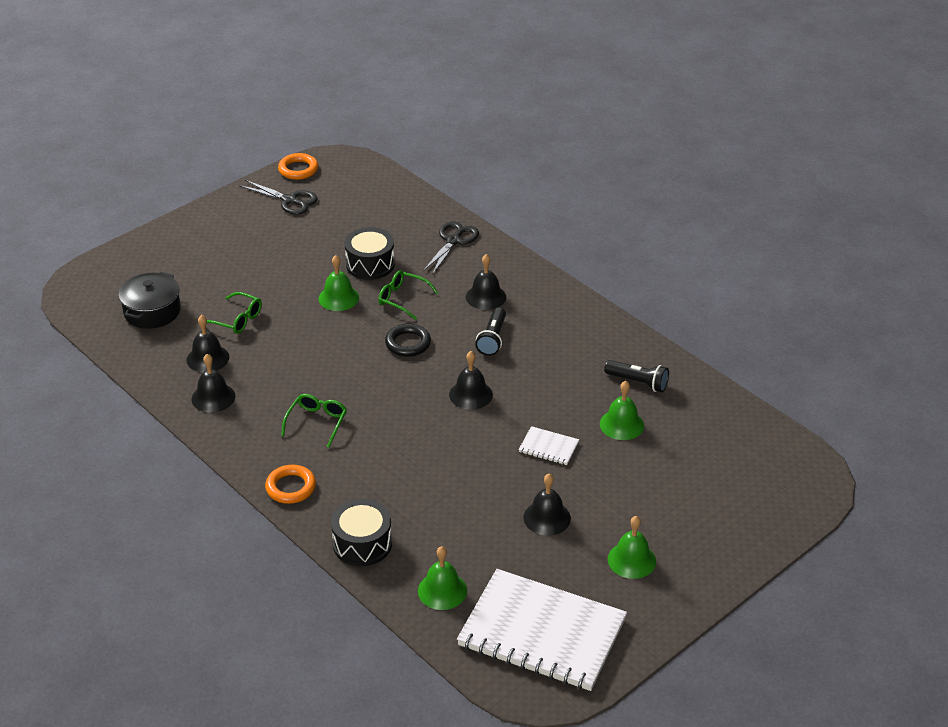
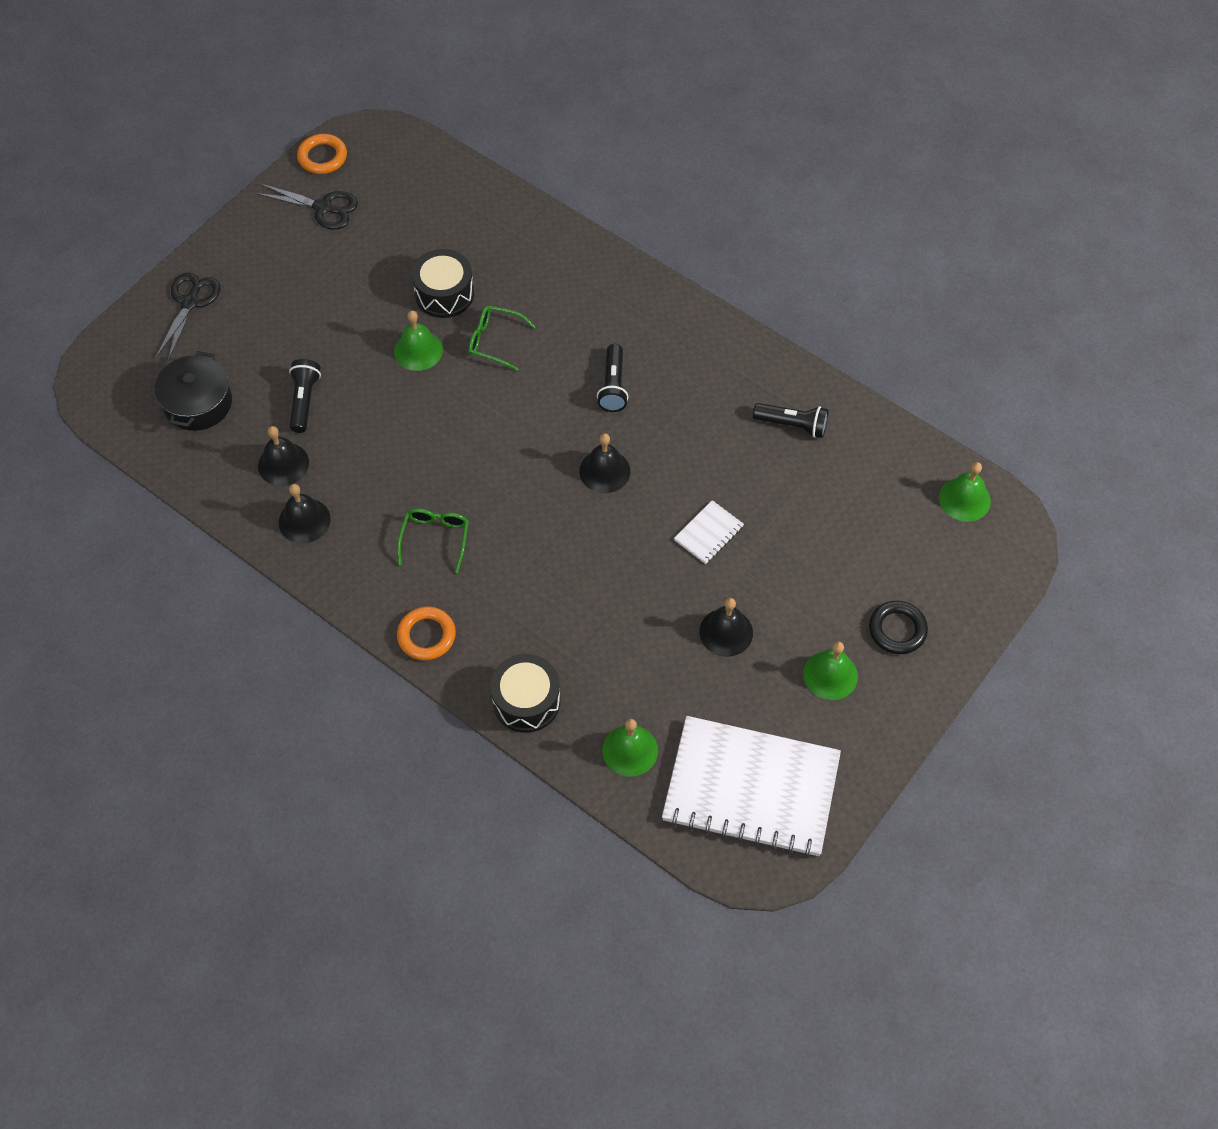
camera: 10 degrees left, 20 degrees up
green glasses [207,292,262,334] -> black flashlight [289,359,321,433]
black ring [385,324,431,357] -> black ring moved to [869,601,928,654]
black scissors [423,222,479,275] -> black scissors moved to [156,273,220,361]
black bell [466,254,506,310] -> none
white notebook [519,426,579,465] -> white notebook turned 60 degrees counterclockwise [674,500,744,564]
green bell [600,381,644,440] -> green bell moved to [939,462,991,522]

